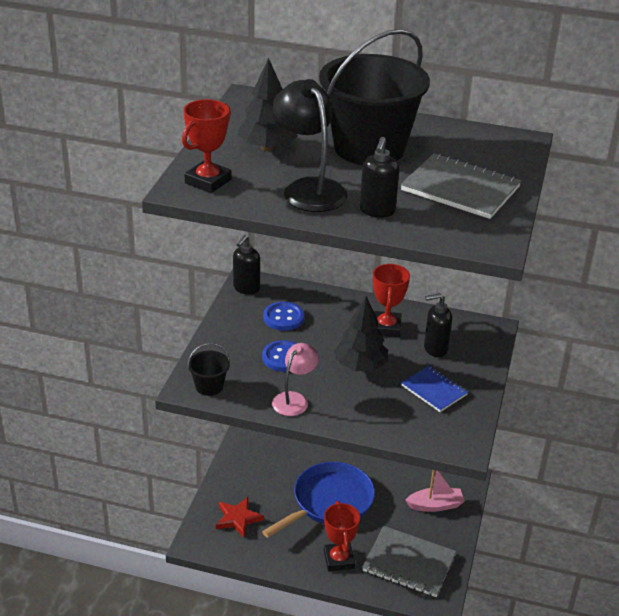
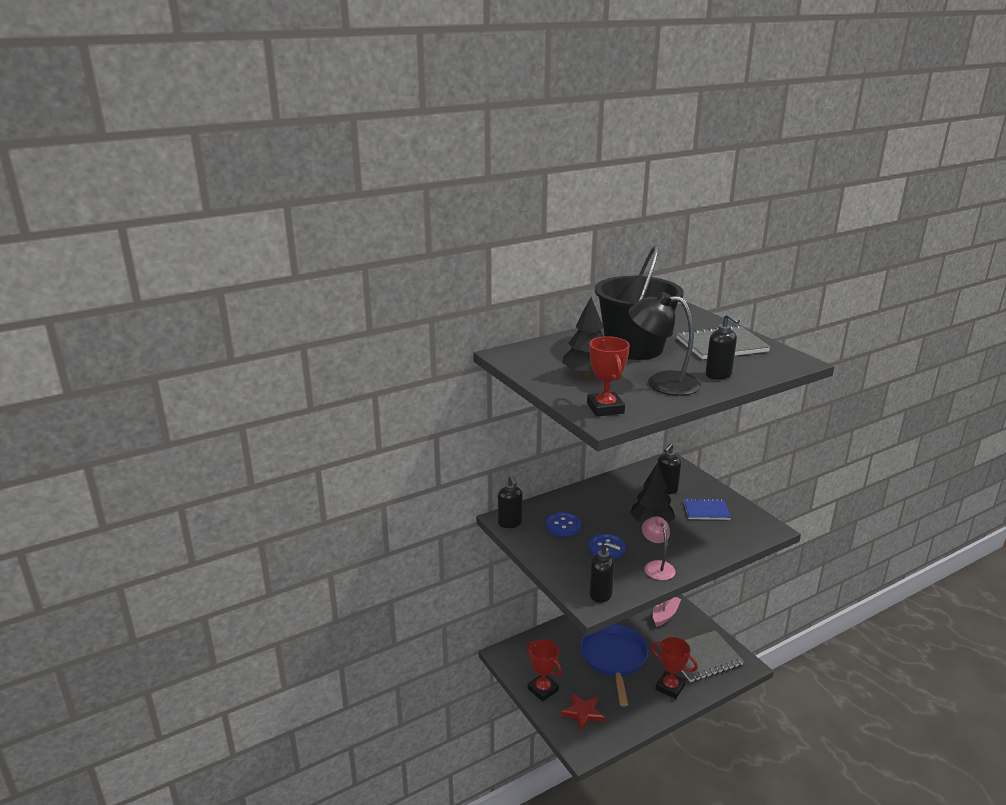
camera: 45 degrees left, 10 degrees down
black bucket [187,343,230,396] -> black soap dispenser [590,542,621,603]
red trophy [373,264,410,337] -> red trophy moved to [527,639,562,701]

